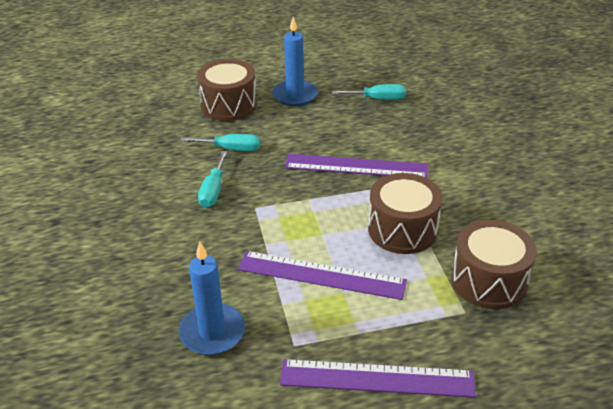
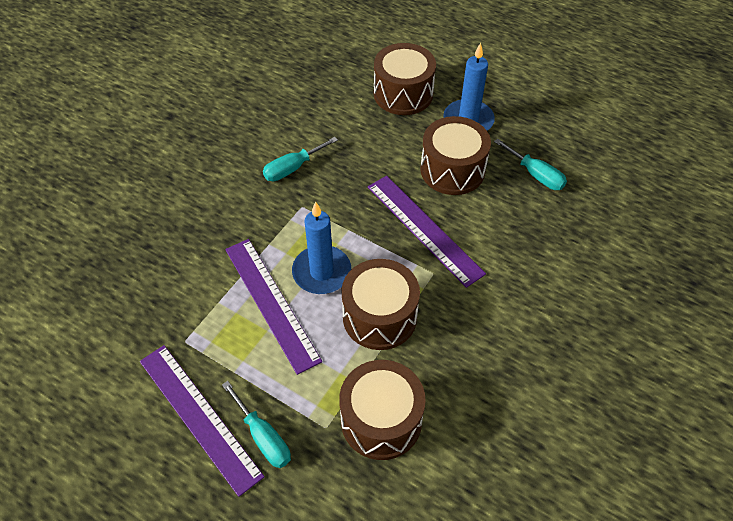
camera: 45 degrees right, 15 degrees up
blue candle [179,242,245,355] -> blue candle moved to [292,201,351,294]
turquoise screwdriver [180,134,260,151] -> turquoise screwdriver moved to [222,381,291,468]
none -> brown drum [420,116,491,195]

